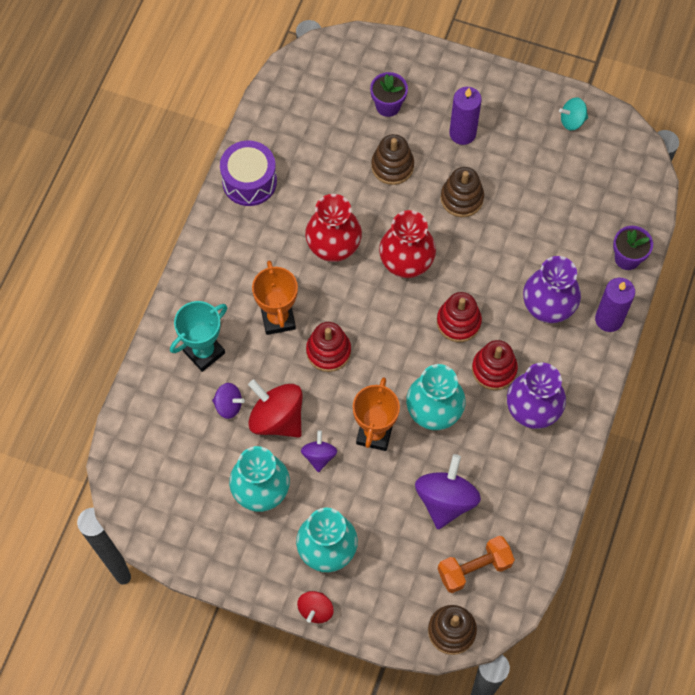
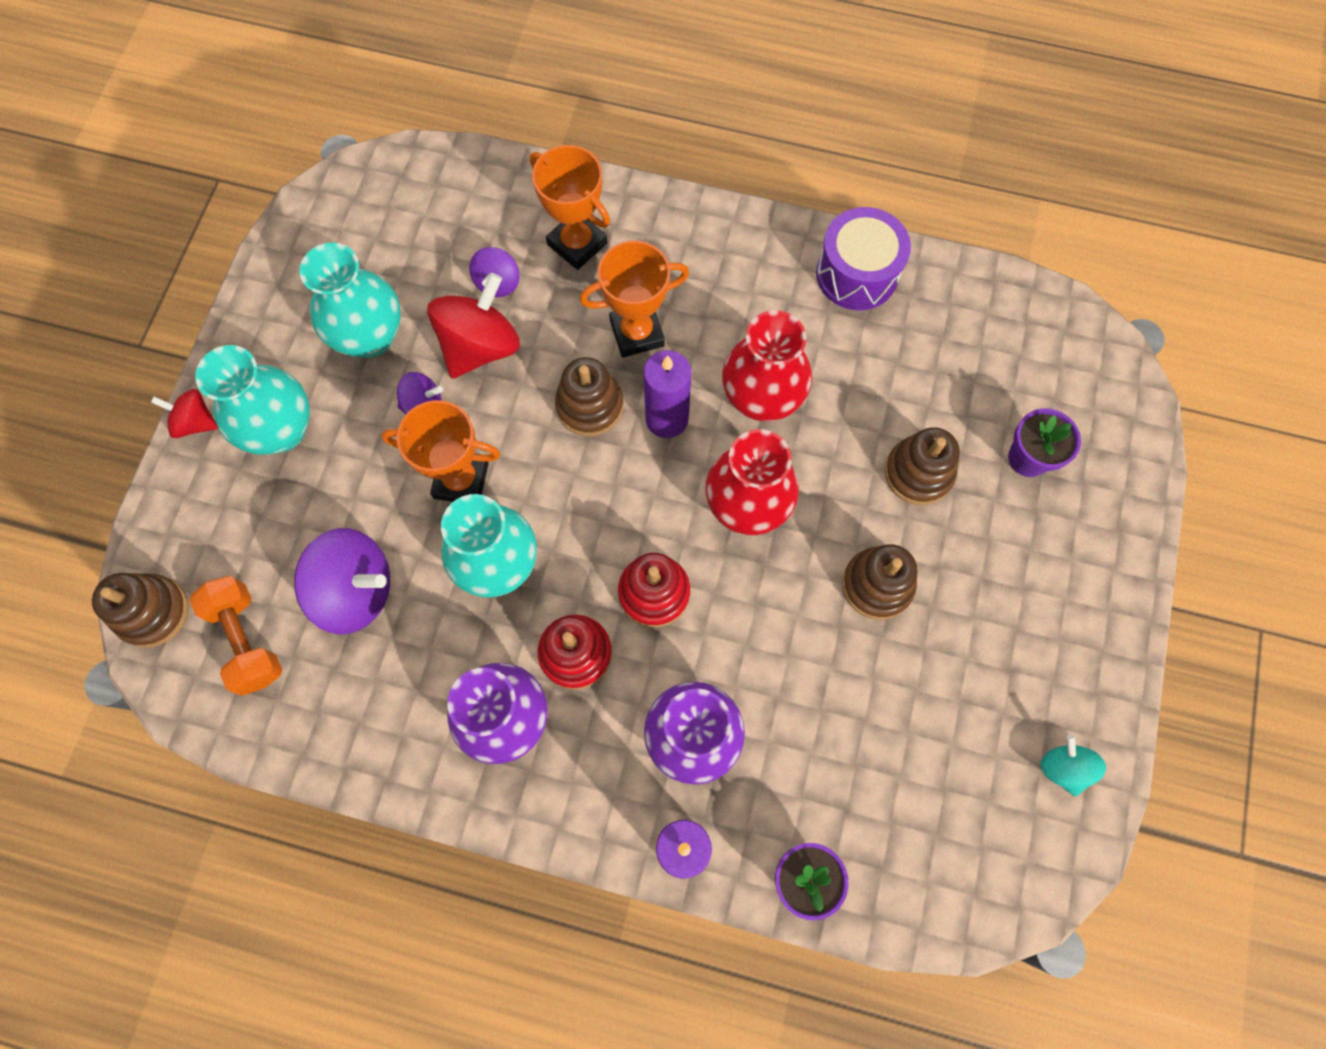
camera: 85 degrees right, 5 degrees up
turquoise trophy [170,301,227,372] -> orange trophy [530,145,610,270]
red stacking toy [306,322,351,372] -> brown stacking toy [555,357,623,436]
purple candle [449,87,482,145] -> purple candle moved to [643,350,691,438]

